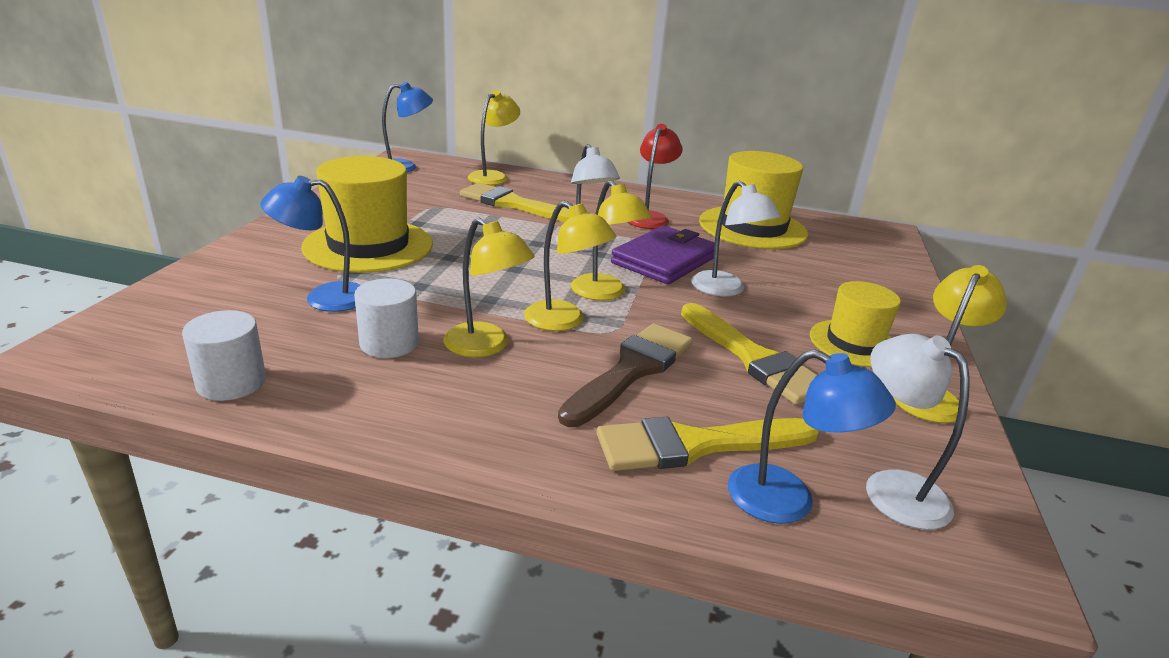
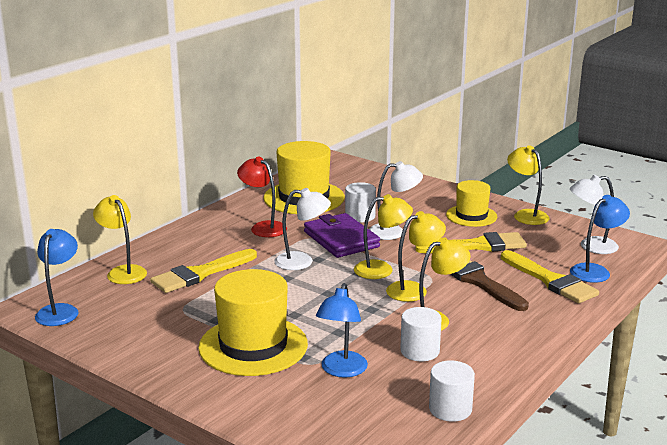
camera: 65 degrees left, 5 degrees down
yellow brush [597,417,819,471] -> yellow brush turned 45 degrees counterclockwise [501,250,599,303]
none -> white cylinder [345,182,376,223]

